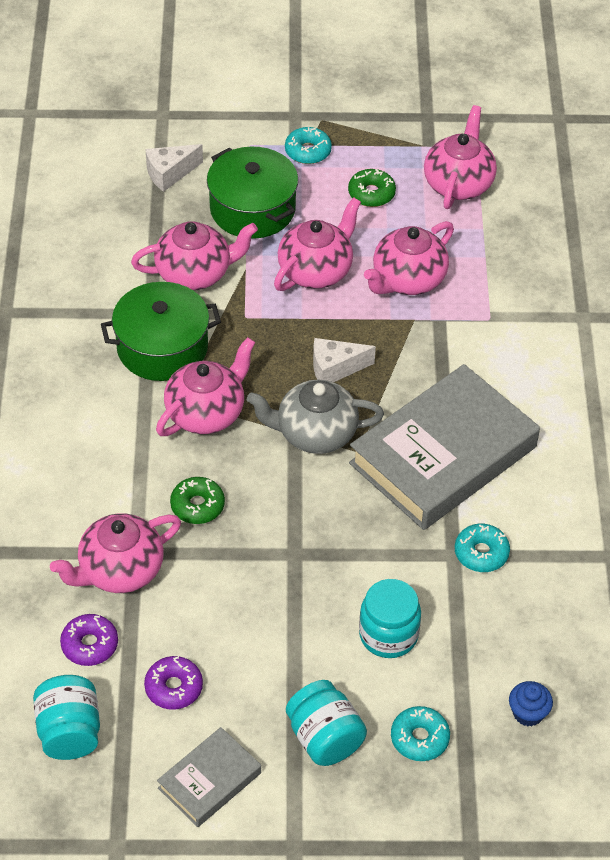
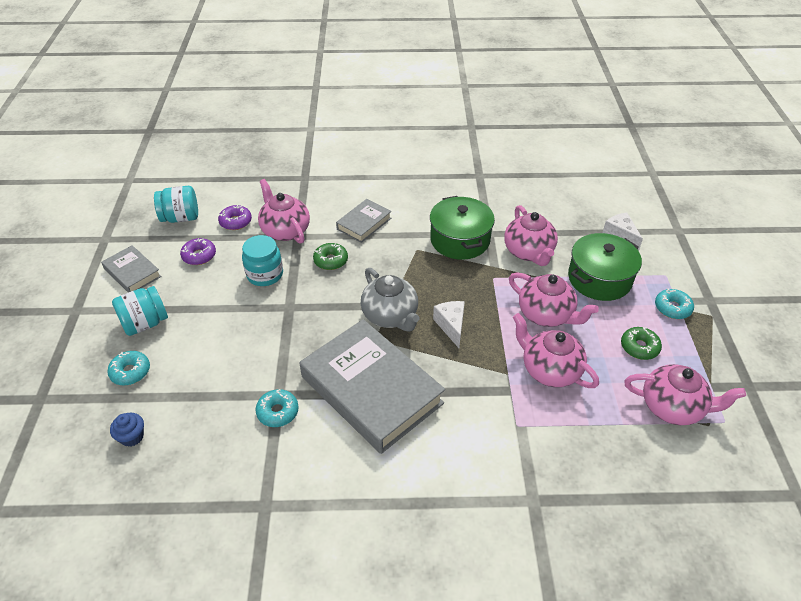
camera: 90 degrees right, 5 degrees down
pink teapot [156,337,255,436] -> none
grey teapot [247,380,384,454] -> grey teapot turned 150 degrees clockwise [361,268,419,332]
turquoise jar [359,579,421,658] -> turquoise jar moved to [242,235,283,286]
none -> grey book [336,199,391,243]

